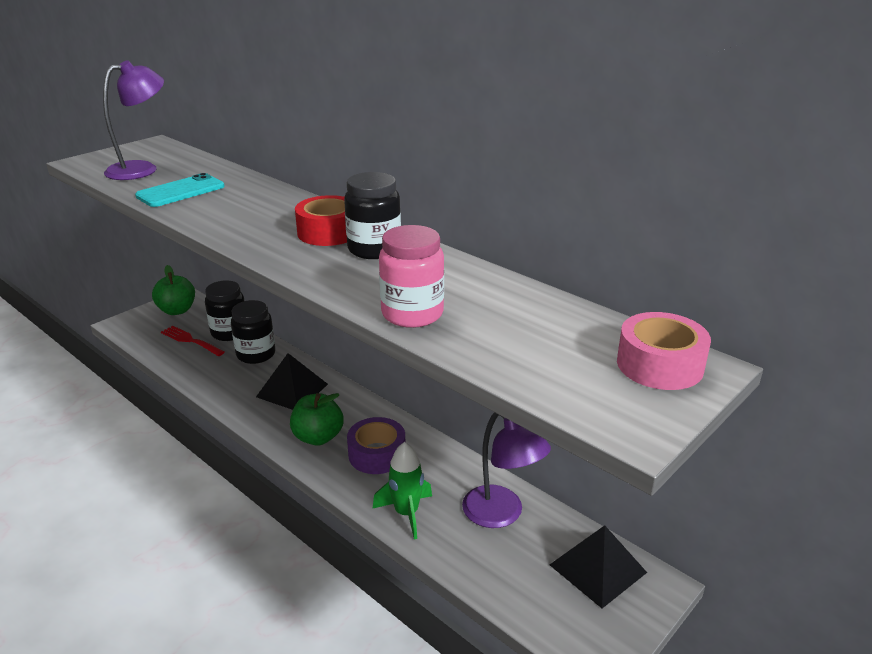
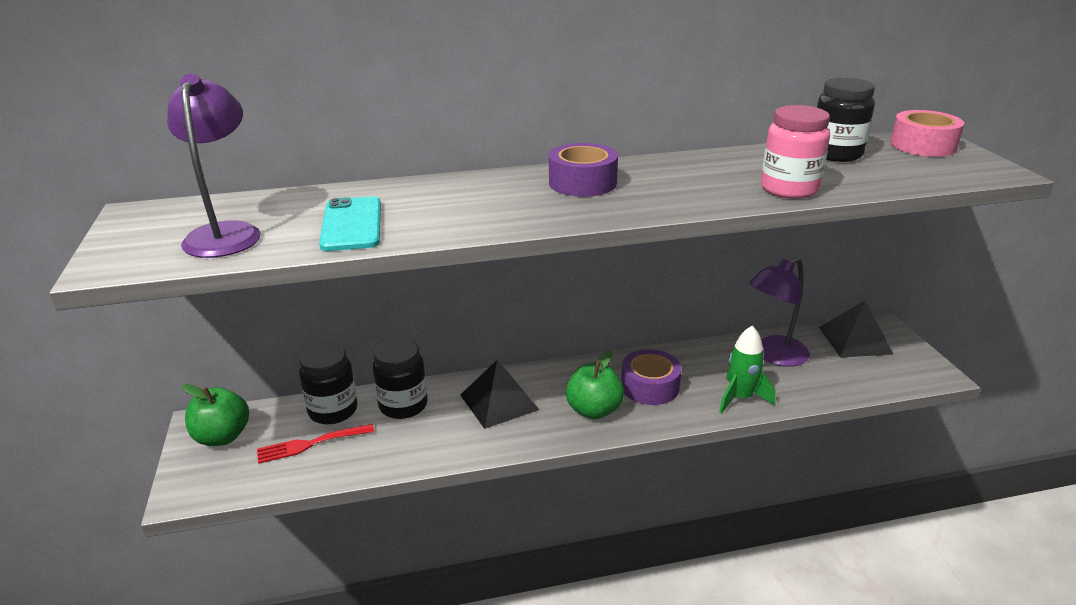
camera: 55 degrees left, 0 degrees up
red tape [295,195,347,246] -> purple tape [549,143,618,197]
black jar [344,172,401,259] -> black jar moved to [817,78,875,162]
purple lamp [462,412,551,528] -> purple lamp turned 150 degrees clockwise [749,257,809,367]

